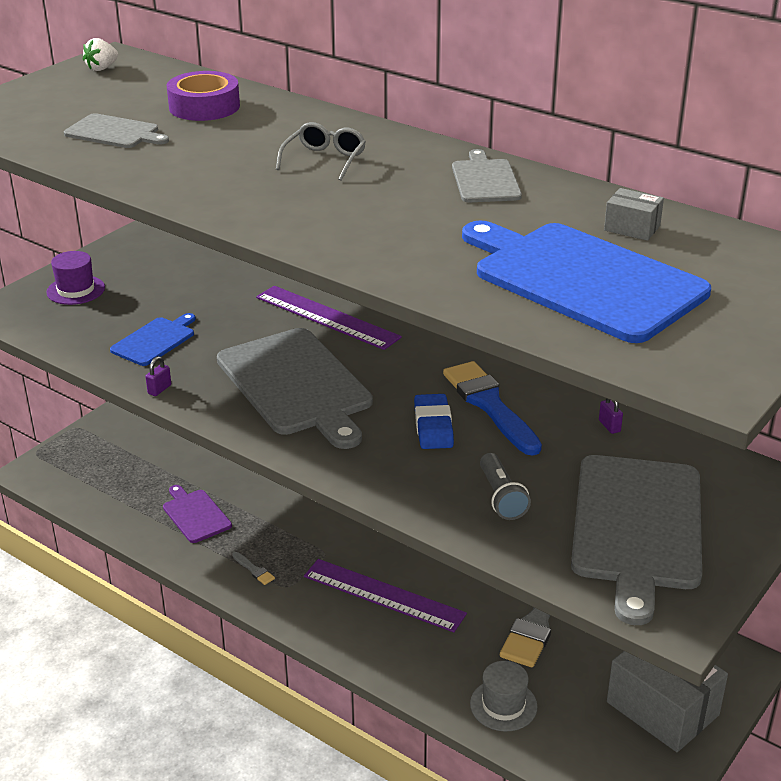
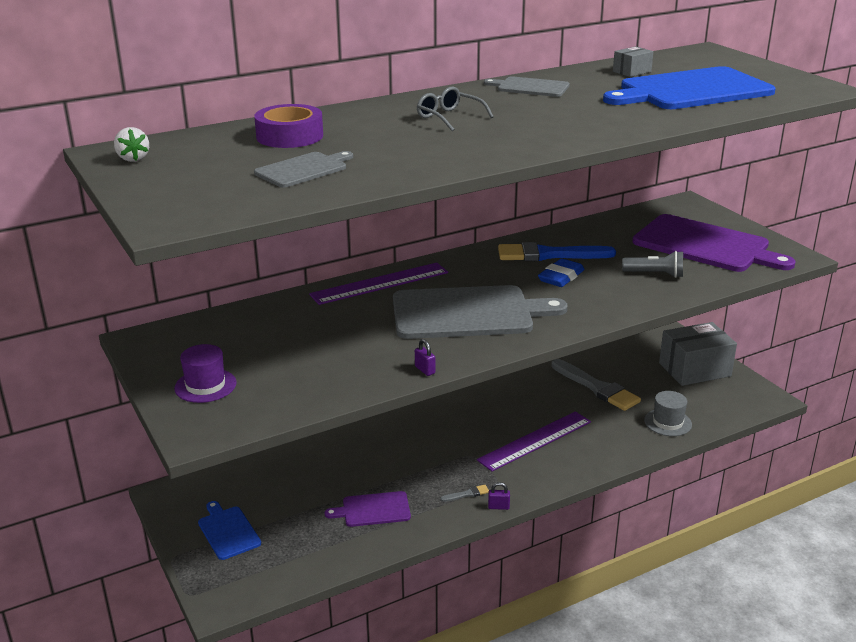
camera: 65 degrees left, 5 degrees down
blue cutting board [110,313,196,366] -> blue cutting board moved to [198,501,261,560]
blue eraser [414,394,454,449] -> blue eraser turned 75 degrees counterclockwise [538,258,585,287]
grey cutting board [571,455,702,625] -> purple cutting board [632,214,796,272]
purple padlock [599,398,623,434] -> purple padlock moved to [488,482,510,510]

